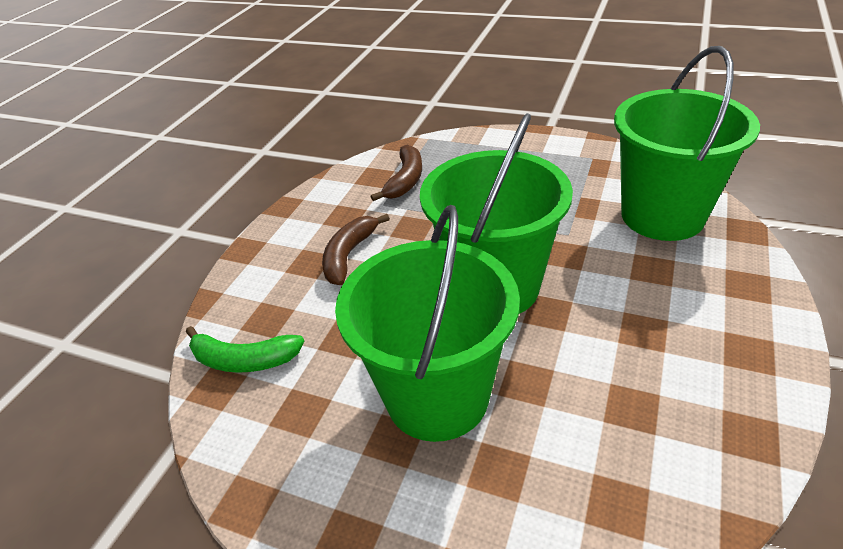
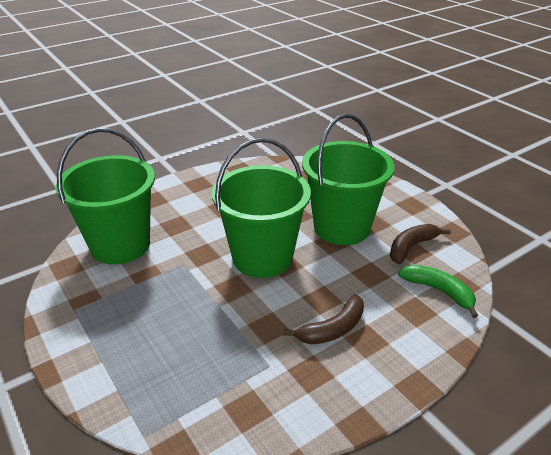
camera: 150 degrees left, 5 degrees down
brown banana [370,145,422,201] -> brown banana moved to [390,224,451,264]

